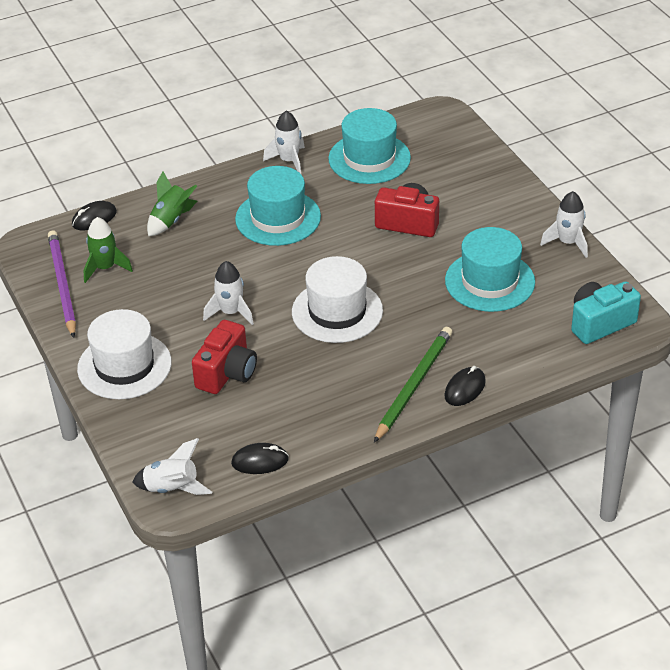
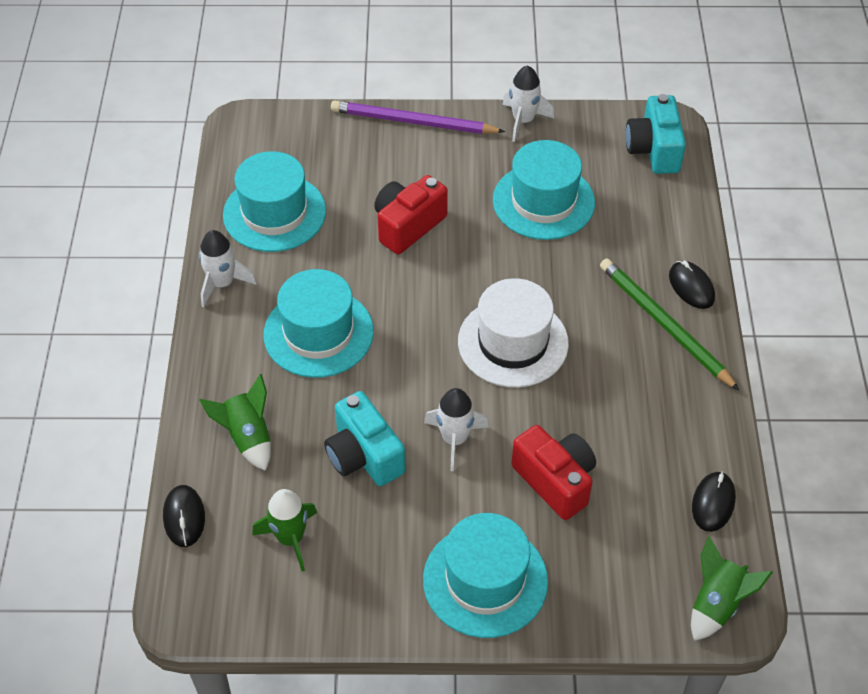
camera: 65 degrees left, 10 degrees up
purple pencil [48,231,76,338] -> purple pencil moved to [331,100,505,134]
white hat [77,309,172,399] -> turquoise hat [423,513,548,638]
white rocket [132,438,212,495] -> green rocket [691,536,773,641]
none -> turquoise camera [324,391,406,486]

